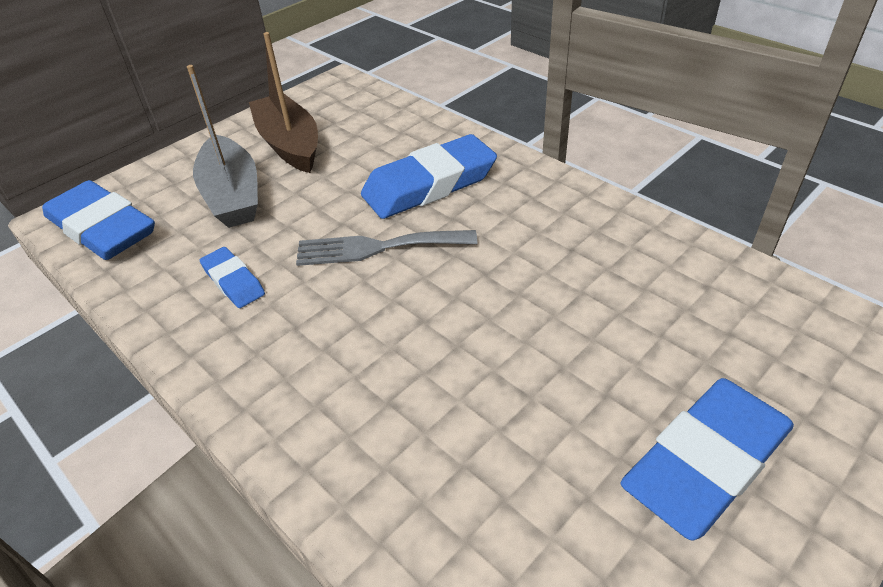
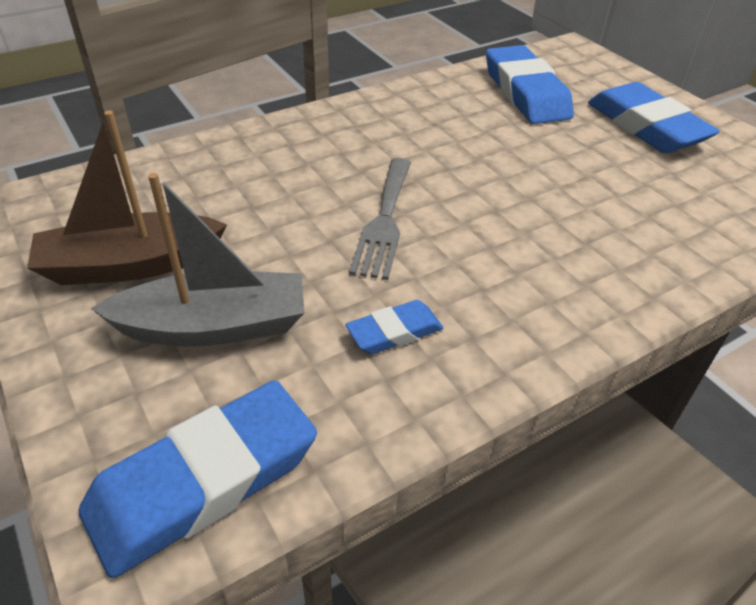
camera: 80 degrees left, 0 degrees up
blue eraser [361,134,497,219] -> blue eraser moved to [486,45,574,124]

